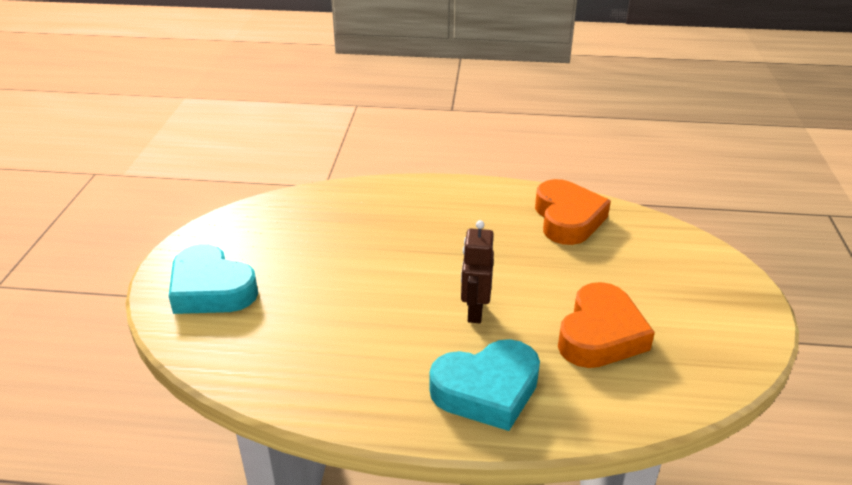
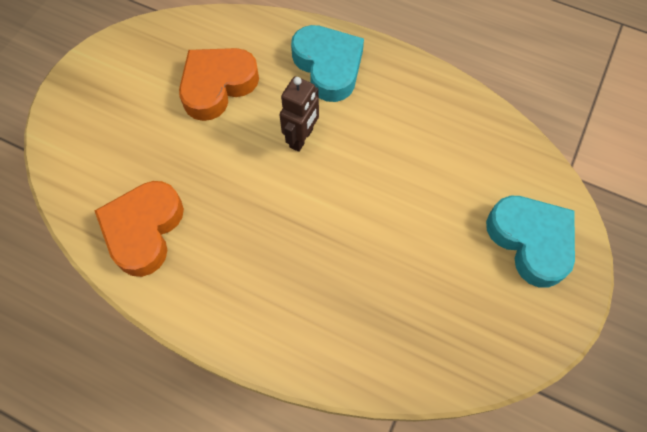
camera: 160 degrees left, 30 degrees up
turquoise heart [429,339,540,431] -> turquoise heart turned 60 degrees clockwise [291,25,364,102]

